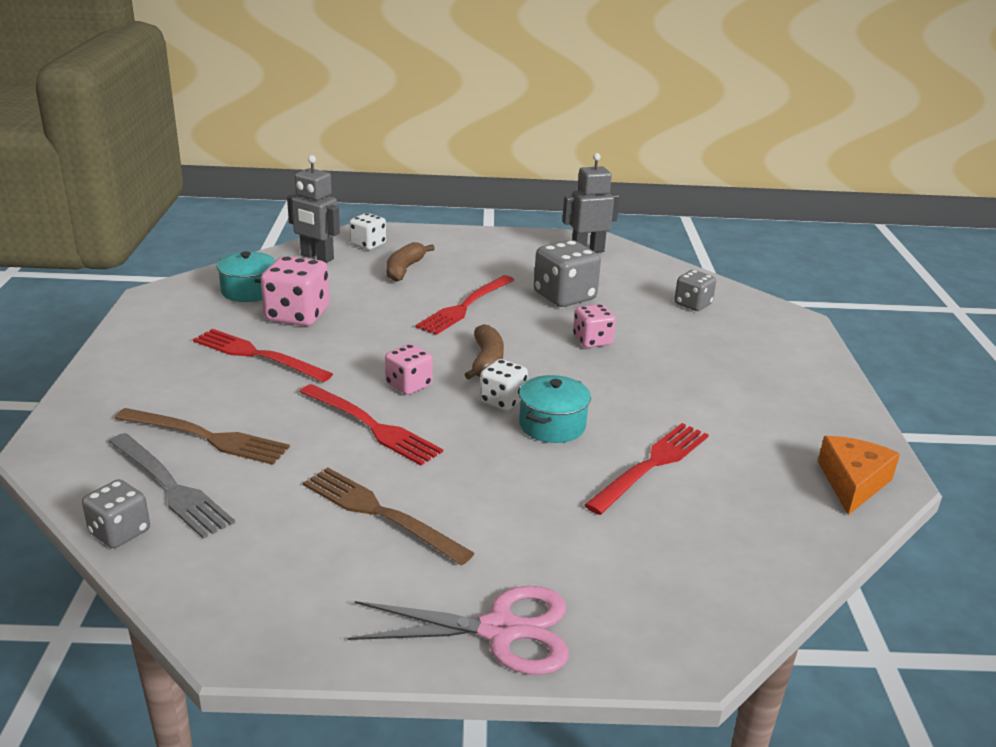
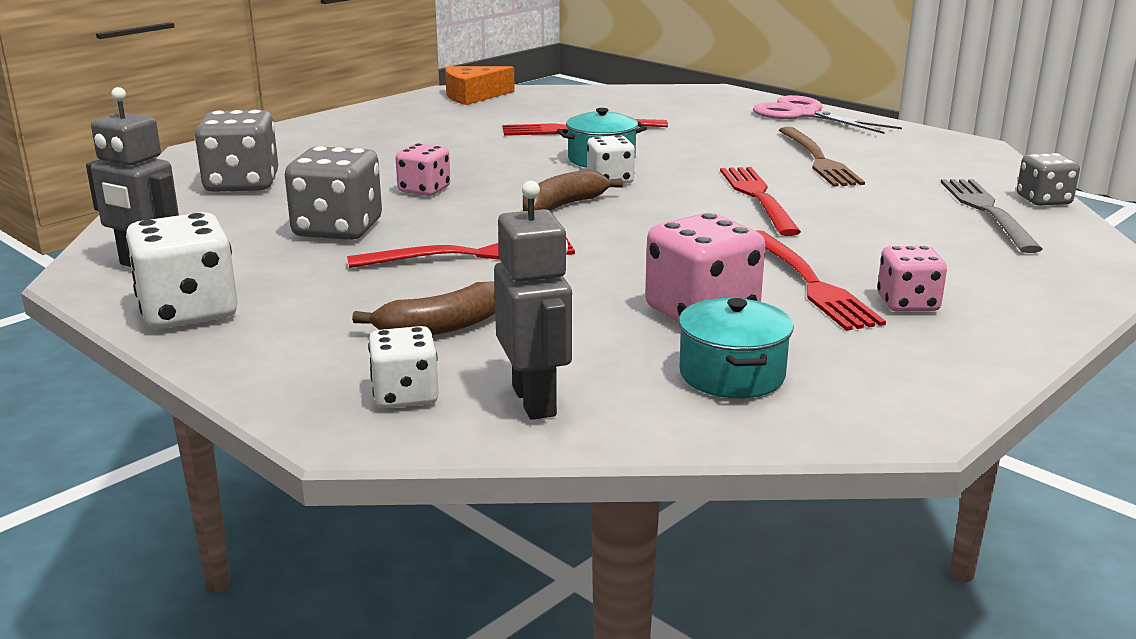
camera: 135 degrees left, 5 degrees down
brown fork [115,408,290,465] -> none
pink dice [385,344,433,395] -> pink dice moved to [877,246,947,312]
grey dice [674,270,716,311] -> grey dice [195,110,278,192], size x1.64
none -> white dice [125,212,238,329]

